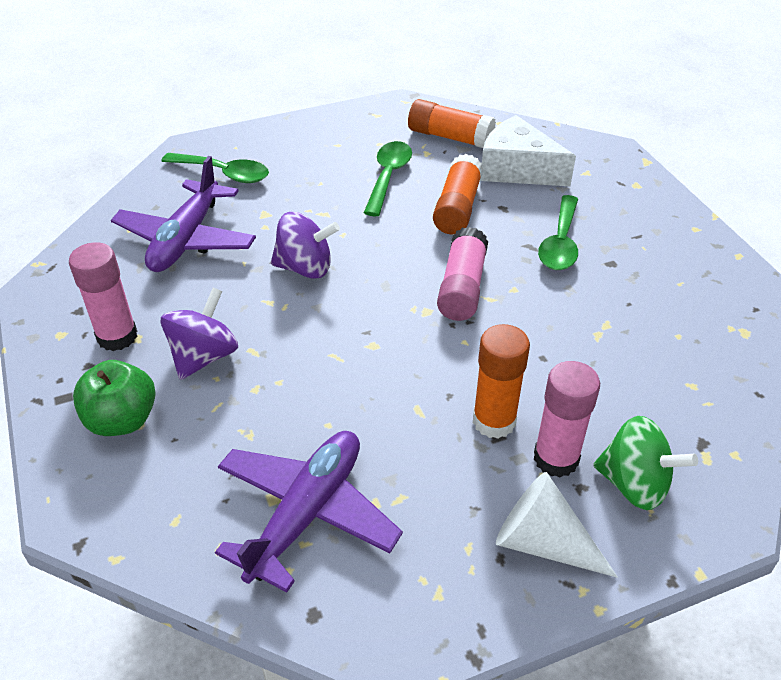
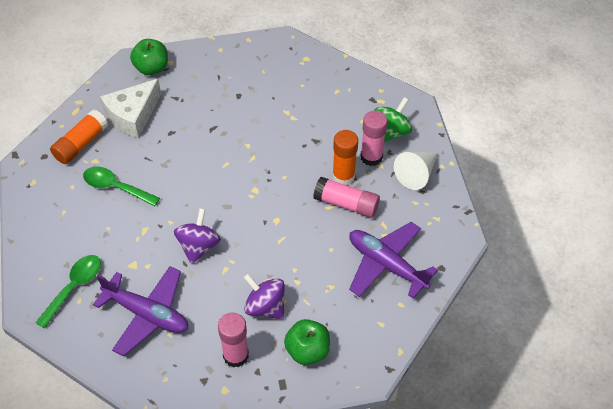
camera: 80 degrees left, 10 degrees up
orange glue stick [433,154,483,235] -> none
pink glue stick [437,227,488,321] -> pink glue stick moved to [313,177,380,218]
green spoon [538,195,578,270] -> none
none -> green apple [130,39,168,75]

